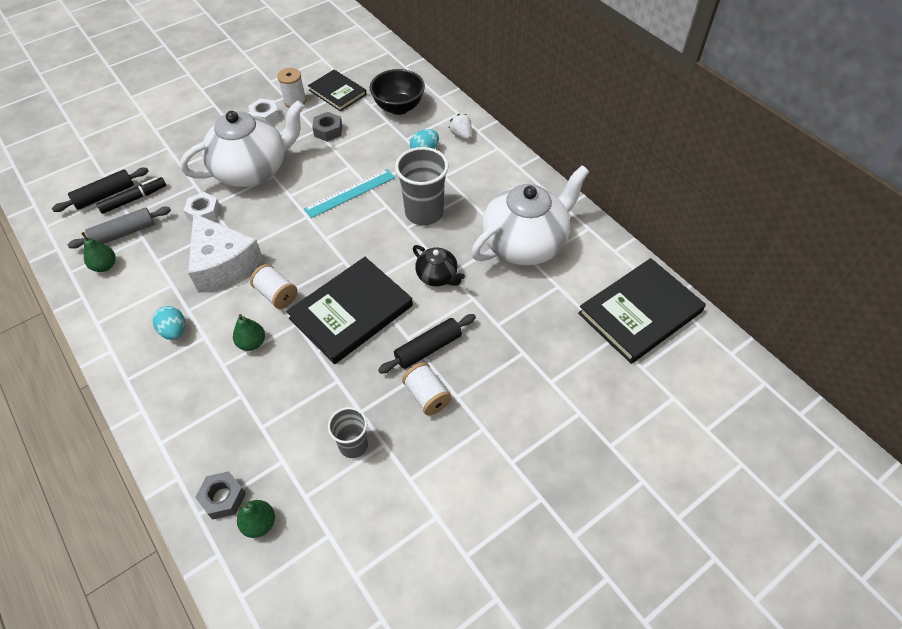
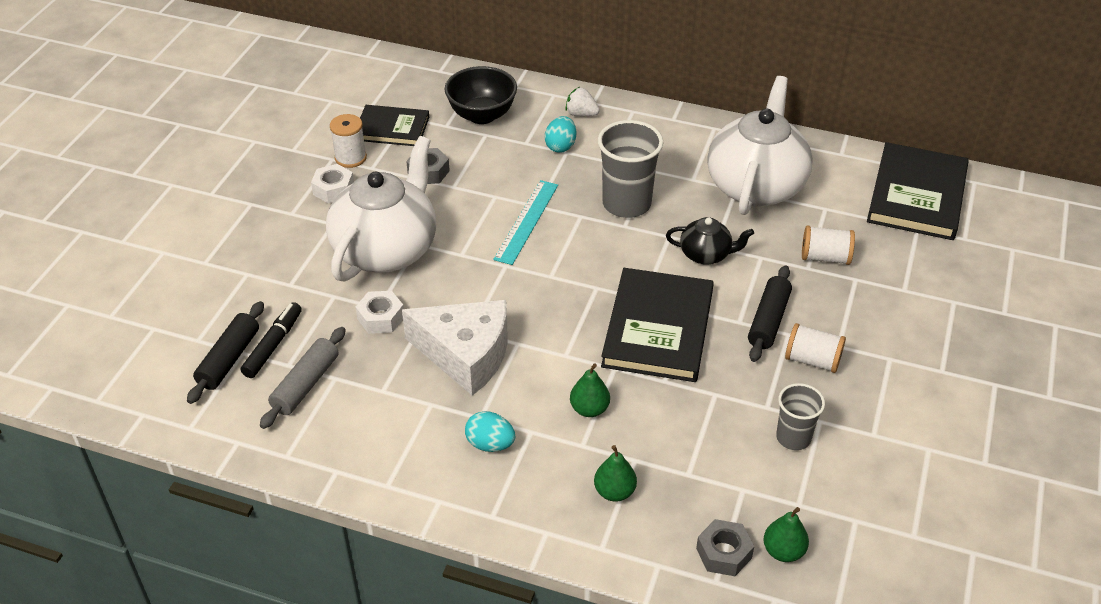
camera: 35 degrees left, 10 degrees down
green pear [81,232,116,272] -> green pear moved to [594,445,637,502]
white spool [250,264,297,309] -> white spool moved to [802,226,855,265]

